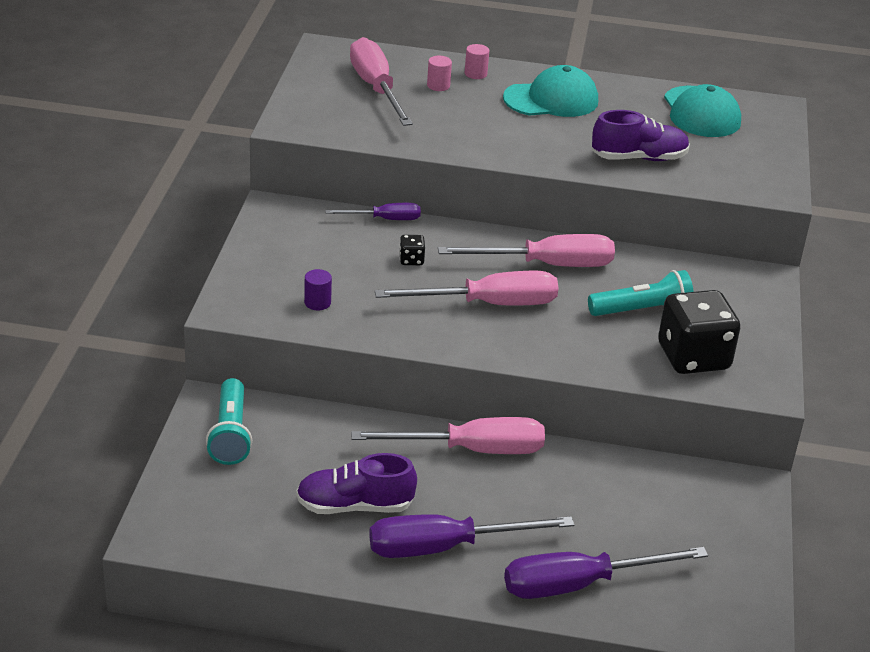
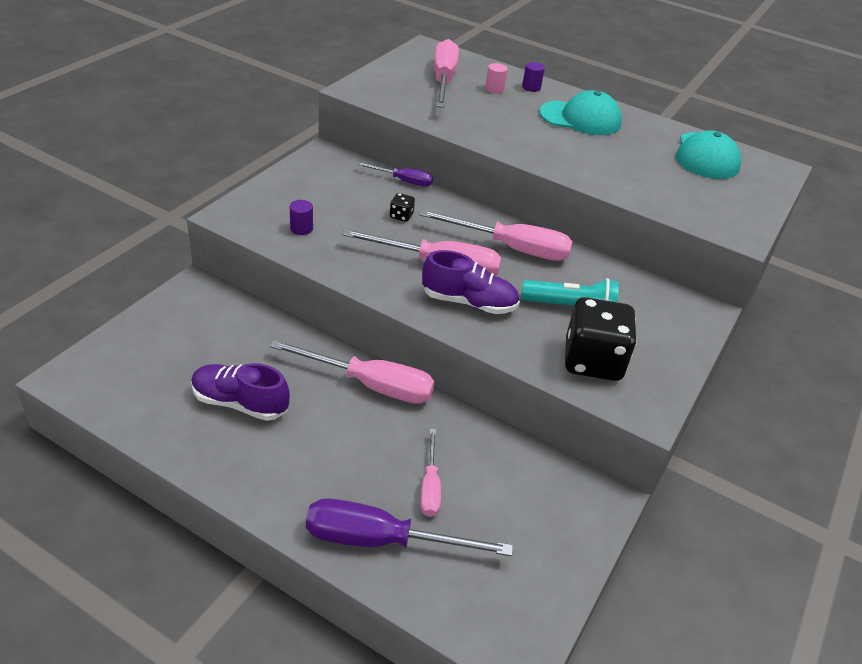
camera: 20 degrees right, 5 degrees up
turquoise flashlight [206,378,252,465] -> none
purple screwdriver [369,514,574,558] -> none
pink cylinder [465,44,489,79] -> purple cylinder [522,62,545,92]
purple shoe [592,110,690,161] -> purple shoe moved to [422,250,520,314]
none -> pink screwdriver [420,429,441,517]

